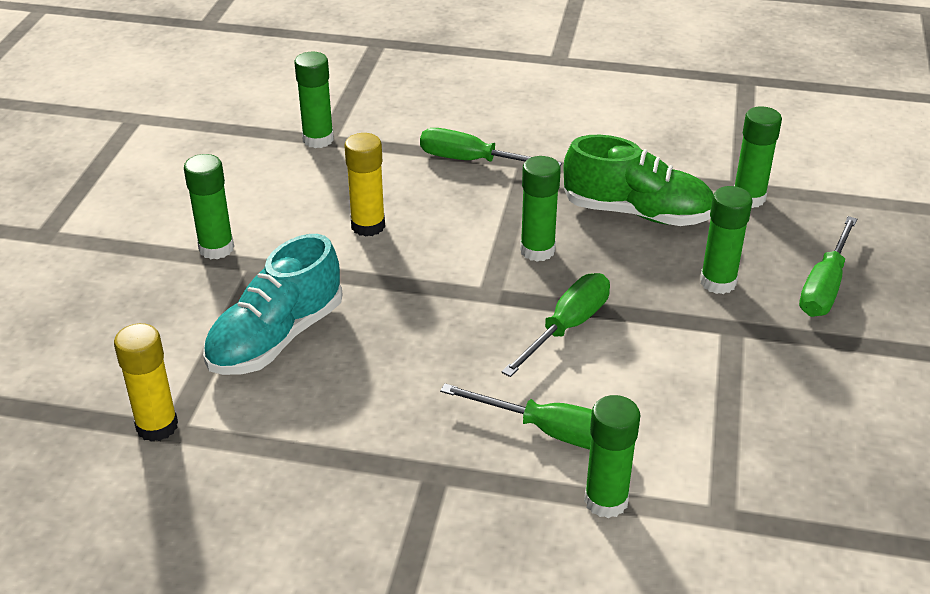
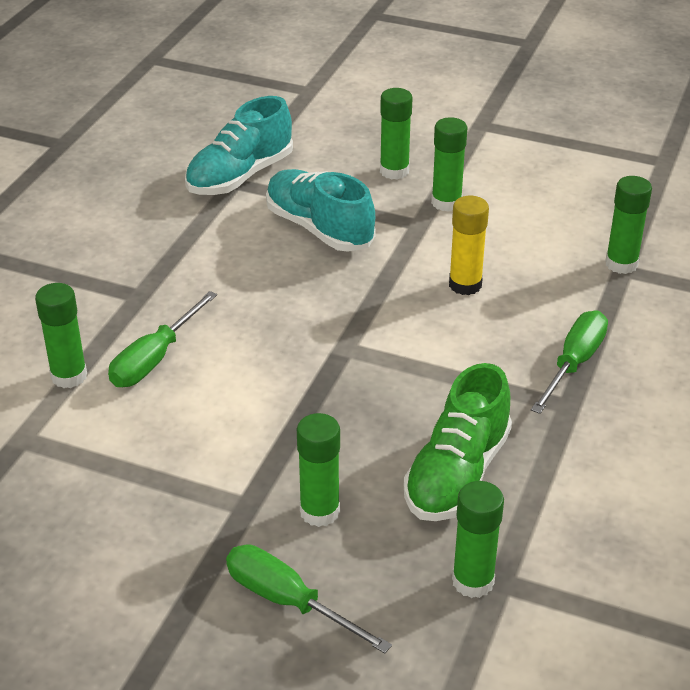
camera: 100 degrees right, 0 degrees up
yellow glue stick [114,323,178,442] -> turquoise shoe [185,96,293,195]
green screwdriver [501,273,610,377] -> none
green glue stick [520,156,561,262] -> green glue stick moved to [380,88,412,179]

